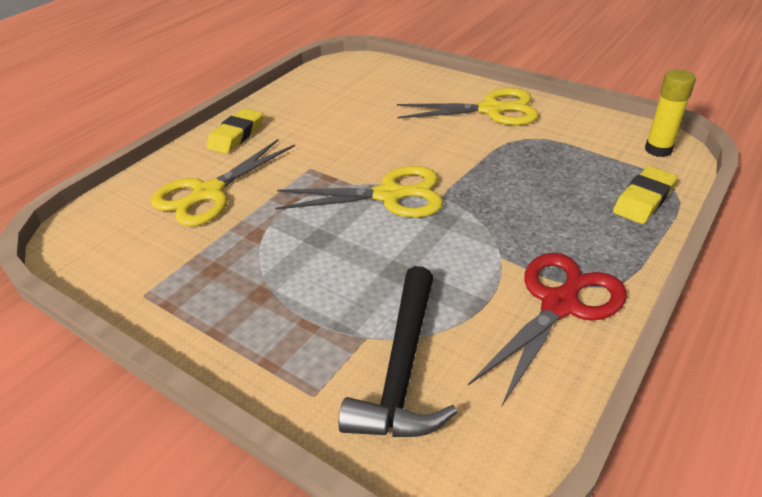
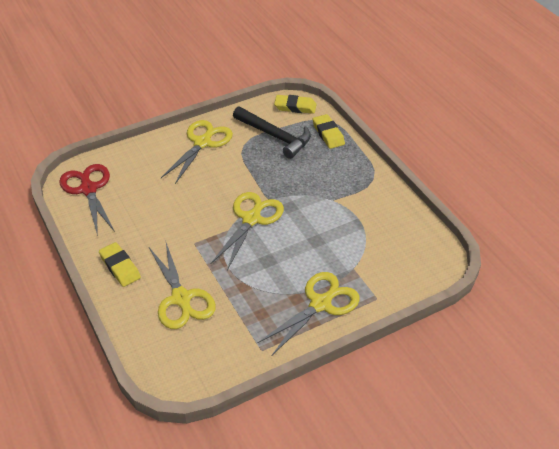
camera: 65 degrees left, 5 degrees up
black hammer [338,266,457,437] -> black hammer moved to [233,106,311,159]
red scissors [468,253,627,406] -> red scissors moved to [59,164,115,236]
yellow glue stick [645,69,696,157] -> yellow eraser [274,95,317,114]
none -> yellow scissors [257,272,360,355]

